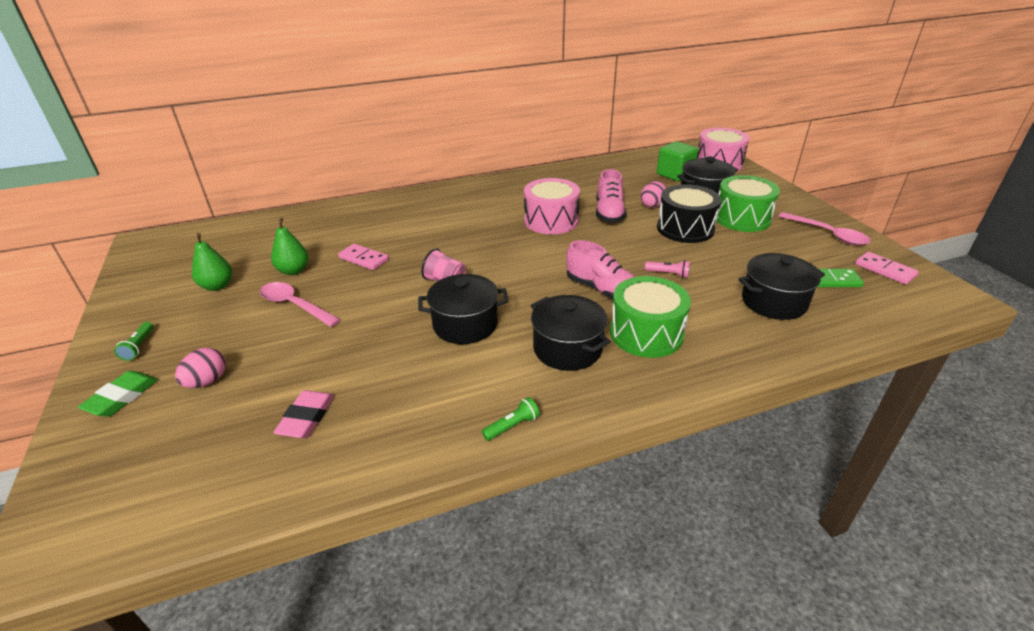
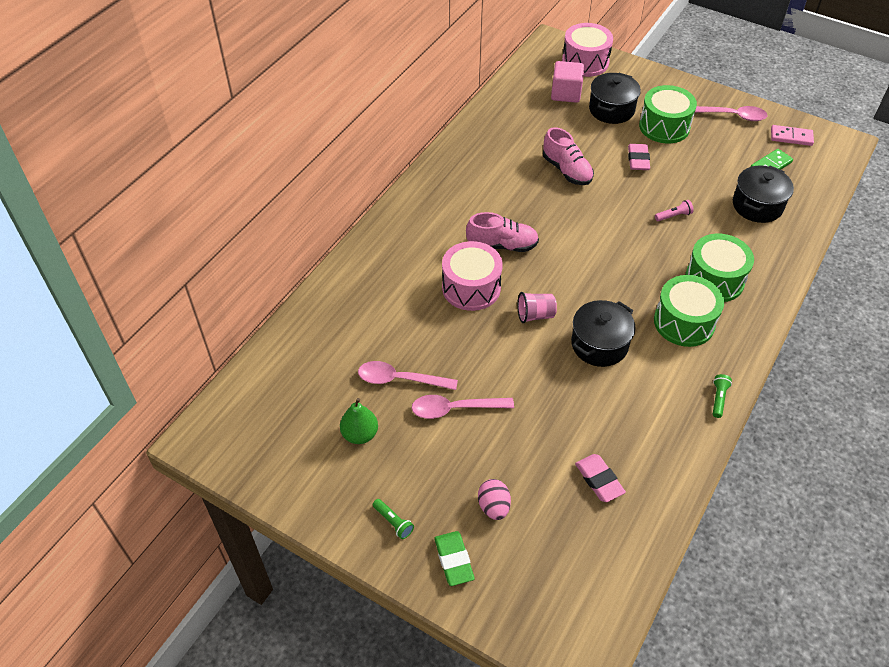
camera: 40 degrees left, 15 degrees up
green pear [271,218,309,275] -> pink spoon [358,361,458,390]
pink domino [338,244,389,270] -> none
pink drum [524,178,580,234] -> pink drum moved to [442,241,503,311]
black pot [531,295,611,371] -> green drum [654,275,724,347]
pink shoe [566,240,634,299] -> pink shoe moved to [466,212,539,252]
pink egg [641,181,666,208] -> none
green cube [657,141,698,181] -> pink cube [551,61,584,103]
black drum [657,184,721,243] -> pink eraser [628,144,650,170]

